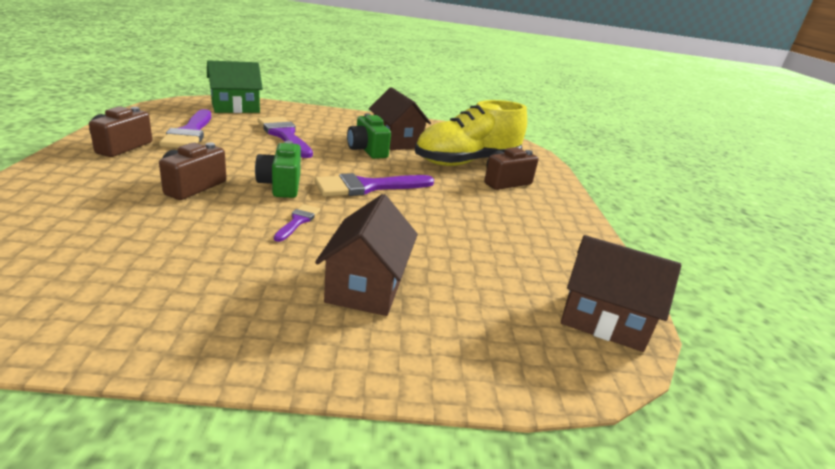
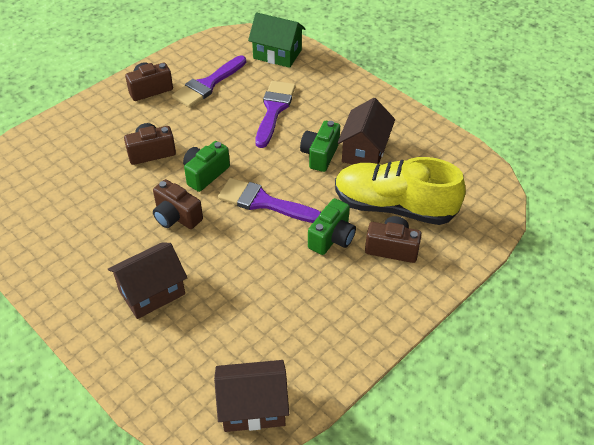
camera: 50 degrees right, 20 degrees up
purple brush [274,204,320,242] -> brown camera [153,179,203,229]
brown house [561,235,681,352] -> brown house turned 75 degrees counterclockwise [214,360,289,432]
none -> green camera [308,198,356,255]

